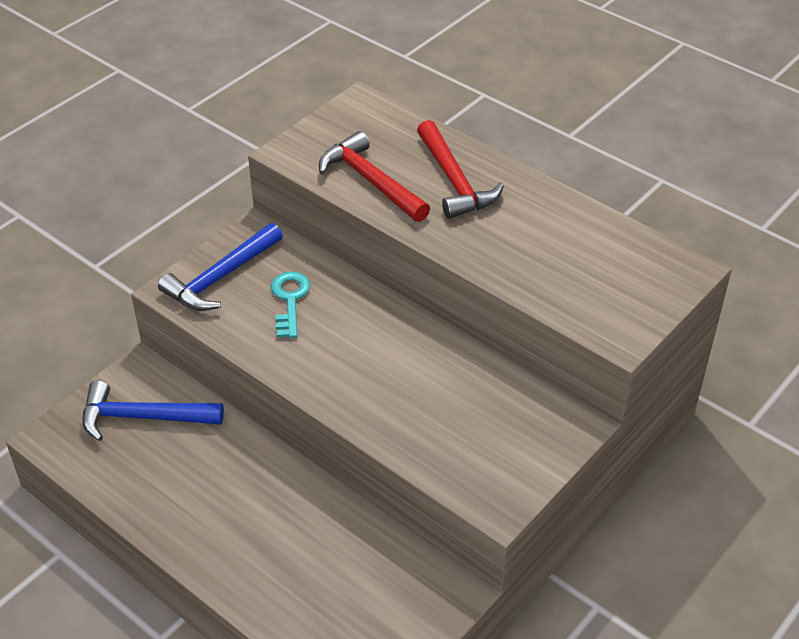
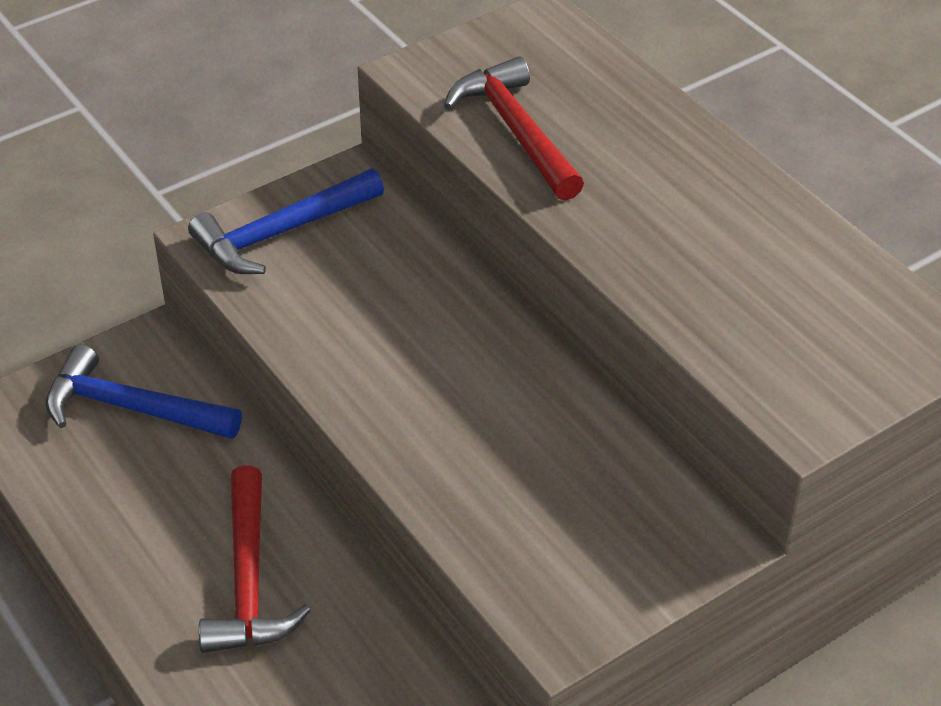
camera: 15 degrees right, 0 degrees up
turquoise key [271,272,310,338] -> none
red hammer [417,120,504,219] -> red hammer moved to [199,465,311,653]

